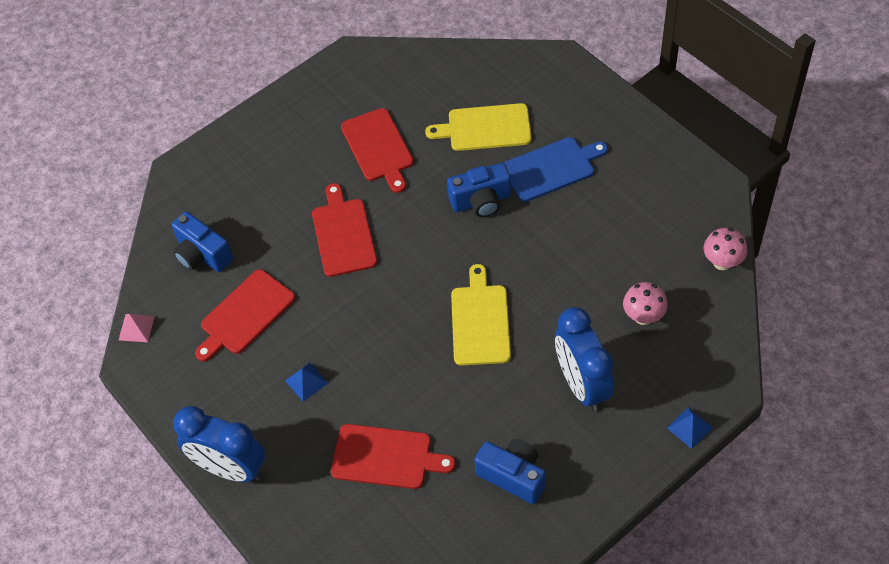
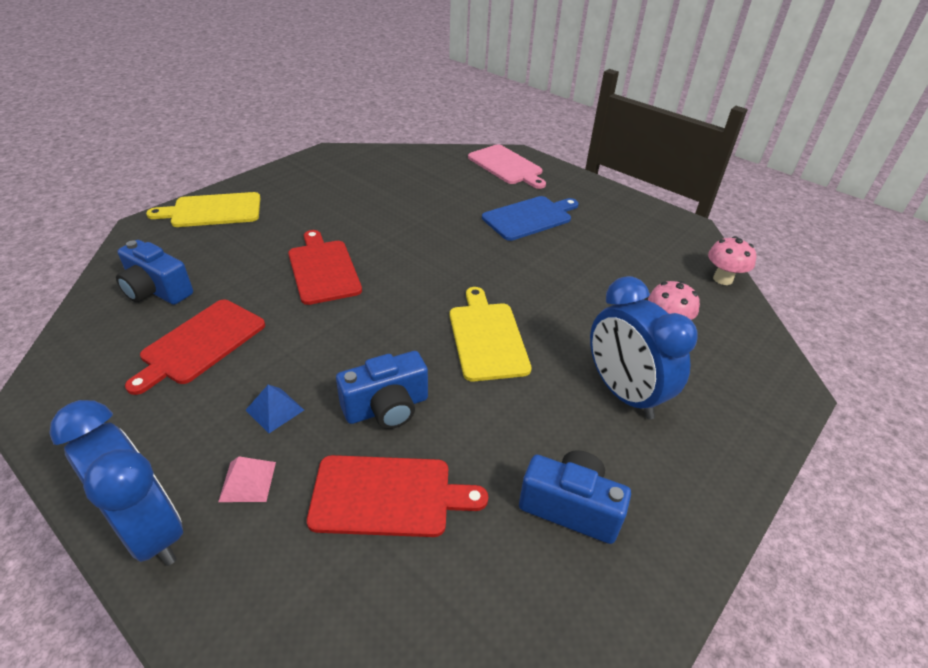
camera: 15 degrees left, 15 degrees down
pink pyramid [119,314,155,342] -> pink pyramid moved to [218,456,276,502]
blue clock [173,406,265,482] -> blue clock turned 150 degrees counterclockwise [49,400,183,566]
red cutting board [341,108,414,193] -> none
yellow cutting board [425,103,532,151] -> yellow cutting board moved to [146,192,260,227]
blue camera [447,163,511,217] -> blue camera moved to [336,351,428,429]
blue pyramid [667,408,713,449] -> none
none -> pink cutting board [468,144,546,189]

